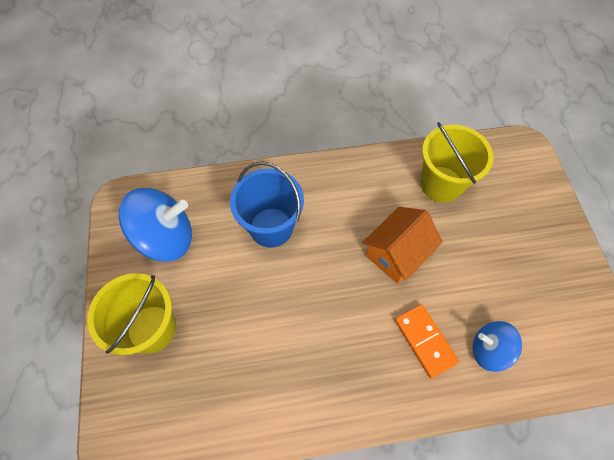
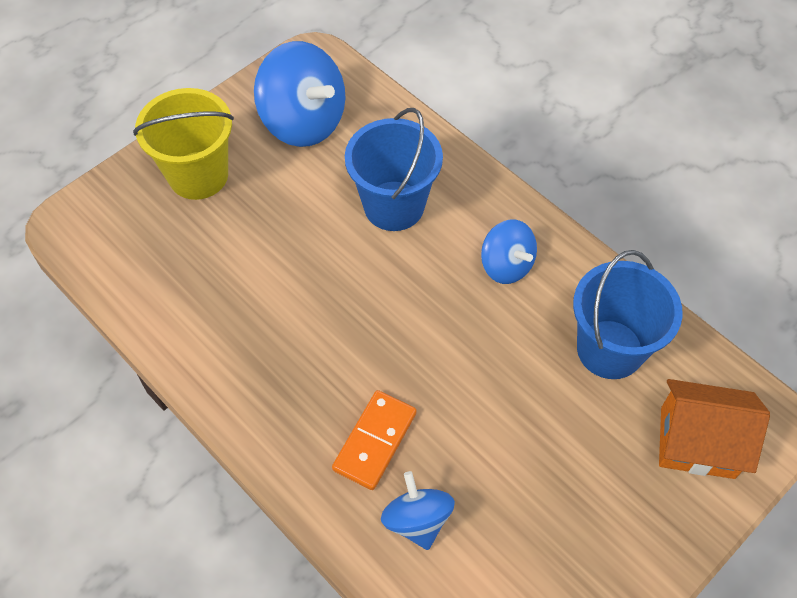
camera: 55 degrees right, 5 degrees down
orange house [362,207,443,284] -> orange house moved to [659,379,770,479]
yellow bucket [421,122,493,203] -> blue bucket [573,250,683,379]
none -> blue spinning top [481,219,537,284]

